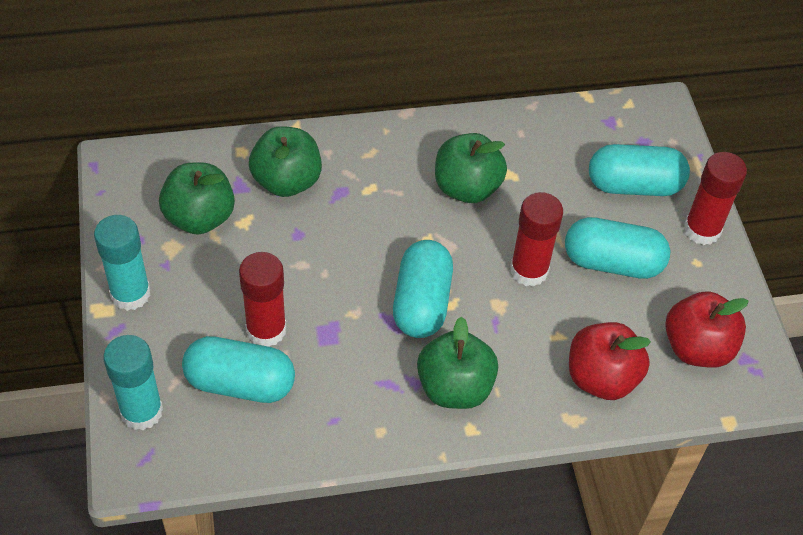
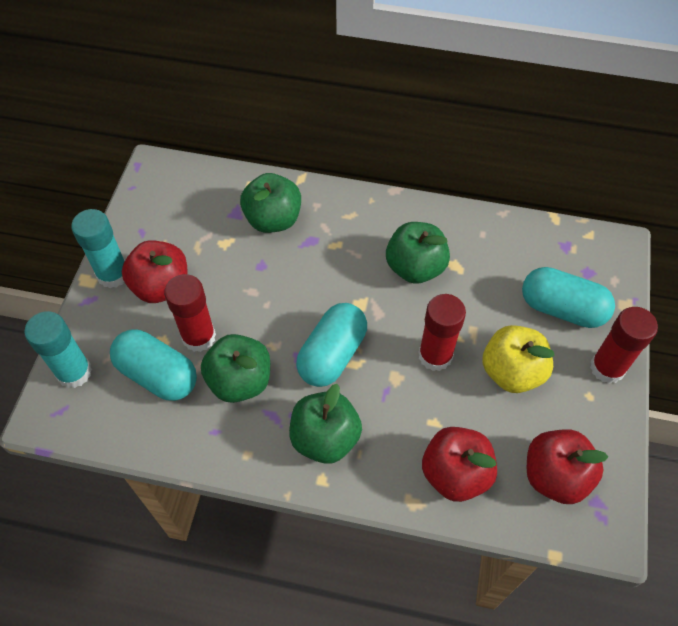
camera: 25 degrees right, 5 degrees up
green apple [159,162,235,235] -> green apple moved to [201,334,270,403]
turquoise capsule [565,217,670,279] -> yellow apple [482,325,555,393]
none -> red apple [122,240,187,303]

